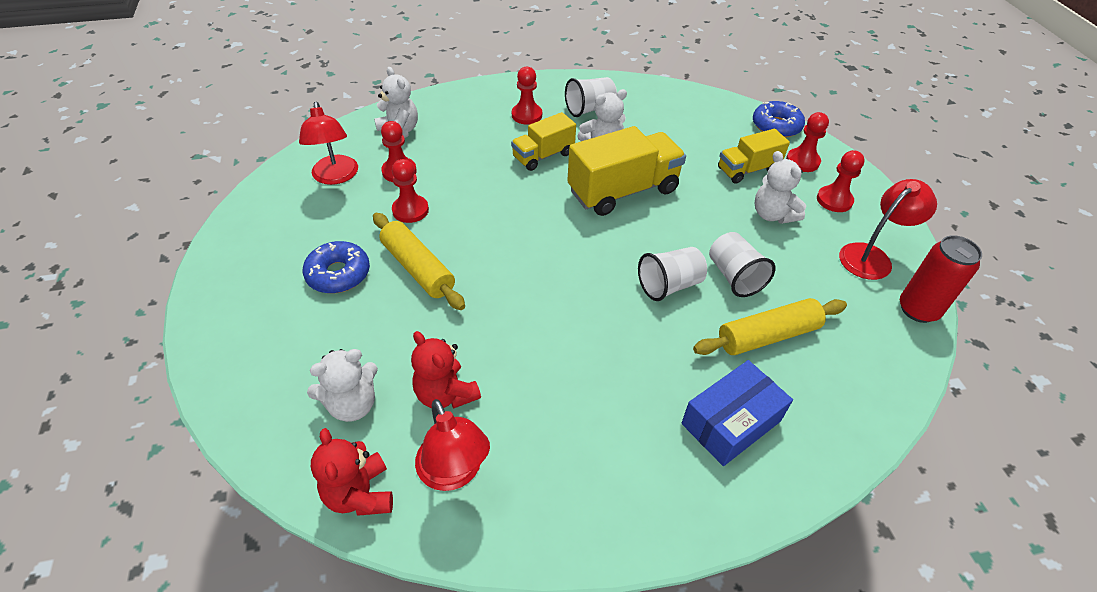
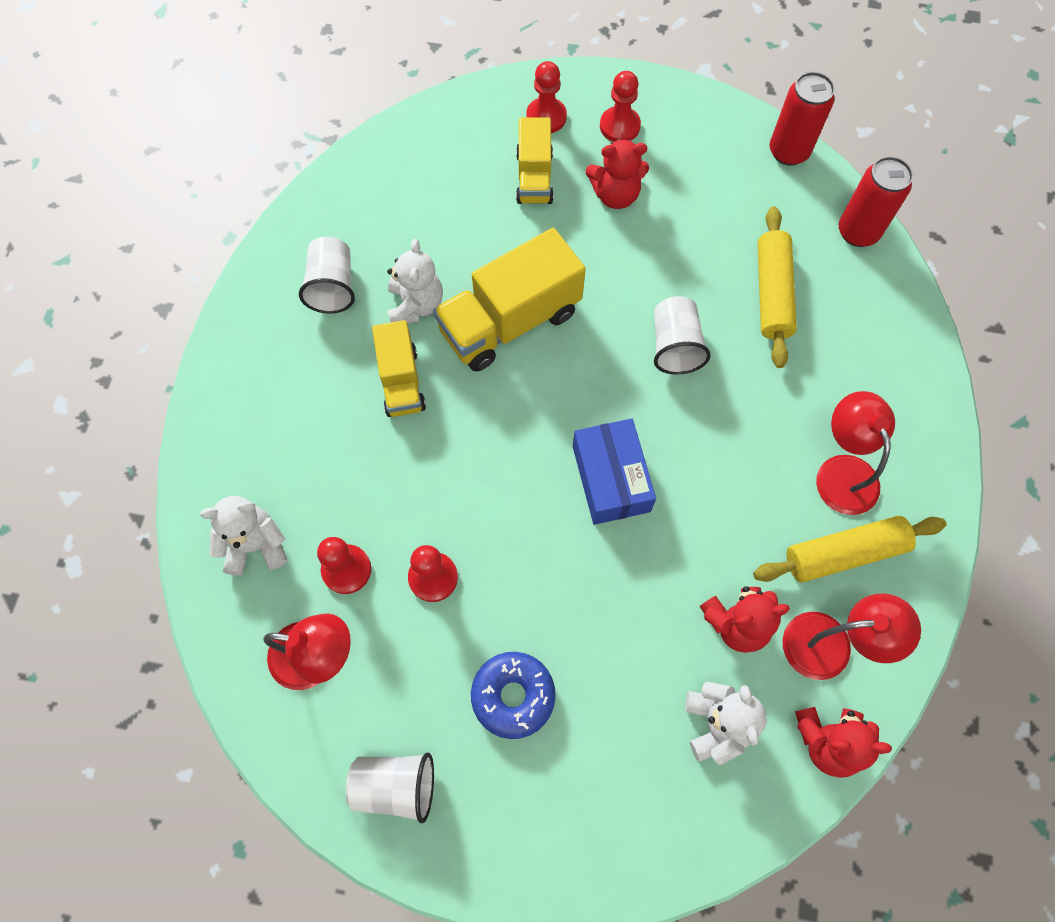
camera: 65 degrees left, 20 degrees up
yellow rolling pin [373,213,465,310] -> yellow rolling pin moved to [753,516,947,583]
red pawn [512,67,542,125] -> none
yellow truck [567,126,686,216] -> yellow truck turned 120 degrees counterclockwise [433,228,586,372]
blue box [681,360,793,466] -> blue box moved to [573,418,656,525]
white cup [709,232,776,297] -> white cup moved to [346,752,434,823]
blue donut [753,101,805,138] -> none
white teddy bear [755,151,806,224] -> red teddy bear [586,139,649,209]
red lamp [839,179,937,280] -> red lamp moved to [816,391,895,515]
none -> red can [839,156,913,247]

